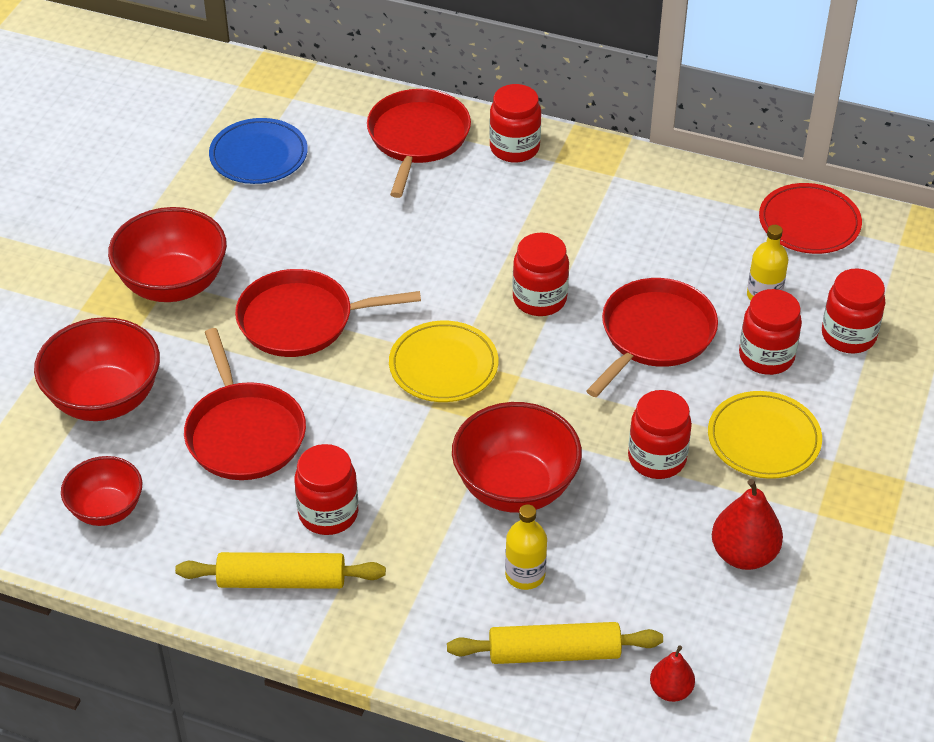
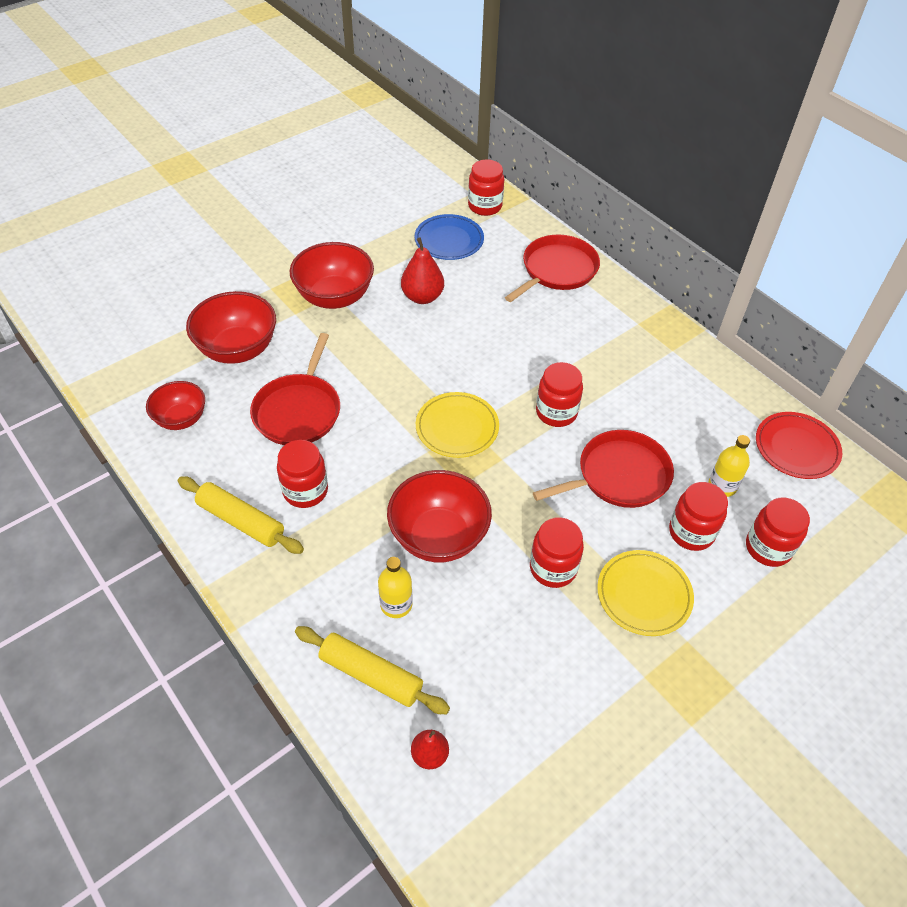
camera: 30 degrees right, 5 degrees up
red pan [235,269,421,357] -> none
red jar [489,84,541,163] -> red jar moved to [468,160,504,216]
red pear [712,479,783,570] -> red pear moved to [401,237,444,304]

